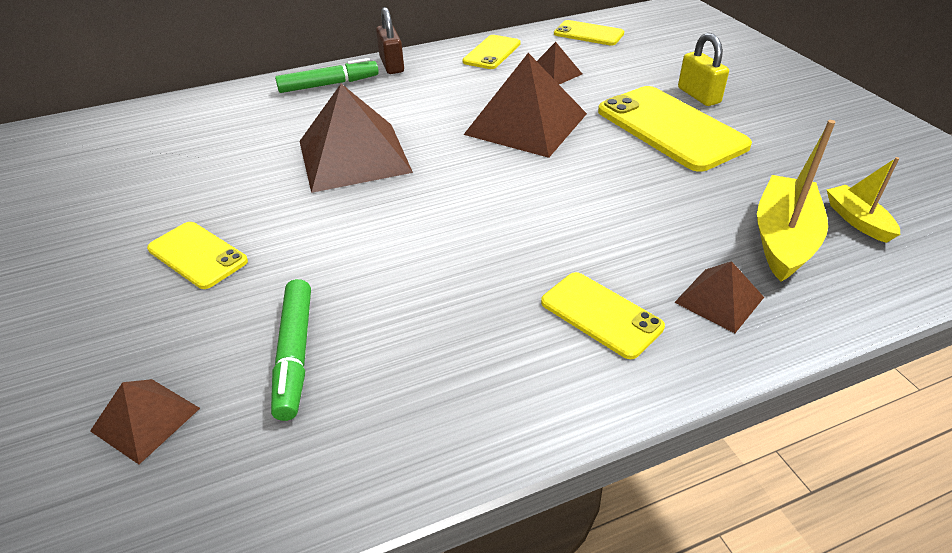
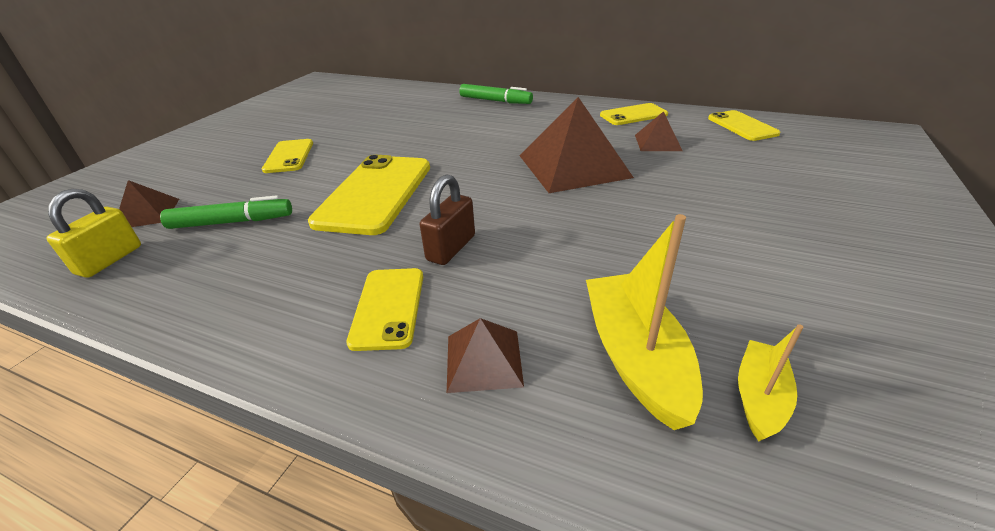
camera: 45 degrees right, 5 degrees down
green marker [271,279,311,421] -> green marker turned 135 degrees counterclockwise [160,195,292,229]
brown pyramid [300,84,413,193] -> none
brown padlock [376,7,404,74] -> brown padlock moved to [420,174,475,265]
yellow phone [598,86,752,172] -> yellow phone moved to [308,155,430,235]
yellow padlock [678,33,729,106] -> yellow padlock moved to [46,189,141,278]
yellow boat [757,120,835,282] -> yellow boat turned 75 degrees counterclockwise [586,214,703,430]

